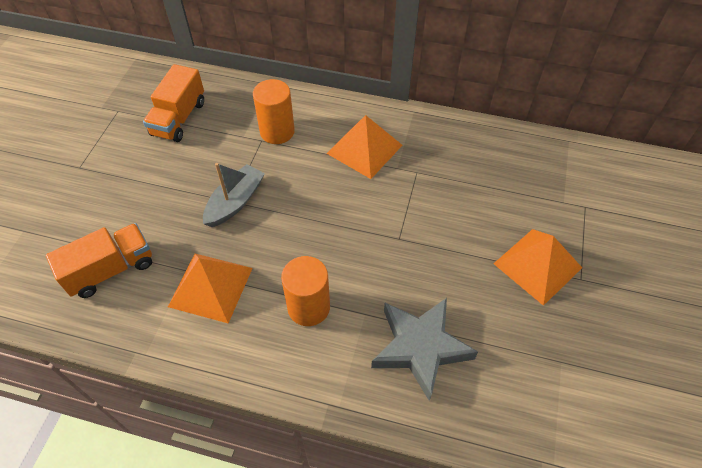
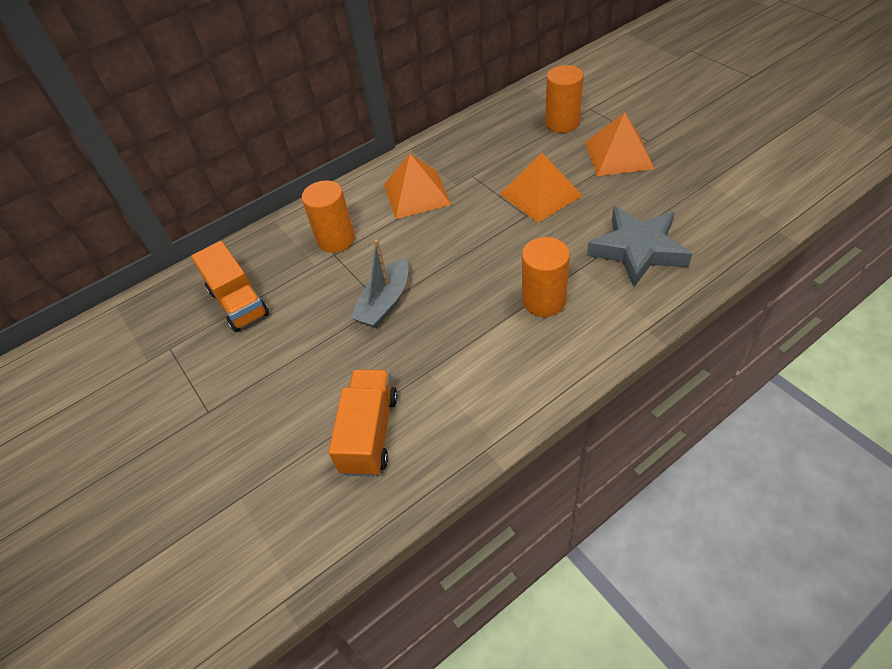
camera: 45 degrees left, 5 degrees down
orange pyramid [168,254,253,323] -> orange pyramid moved to [500,152,583,223]
grey boat [203,163,265,227] -> grey boat turned 135 degrees counterclockwise [350,240,409,328]
none -> orange cylinder [545,65,584,133]

